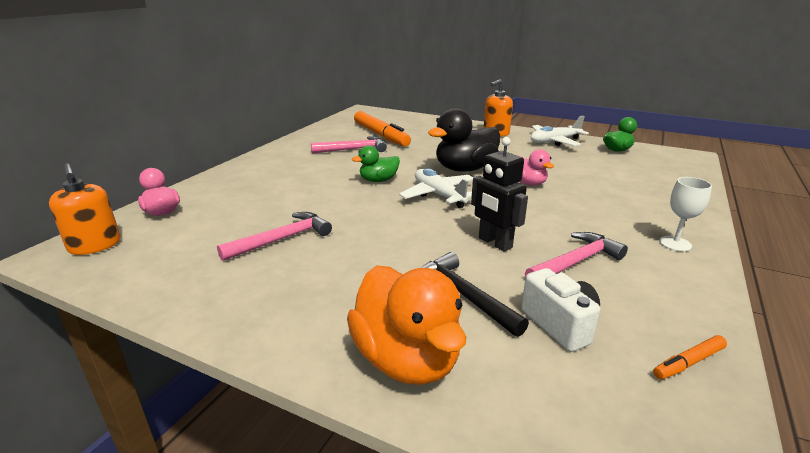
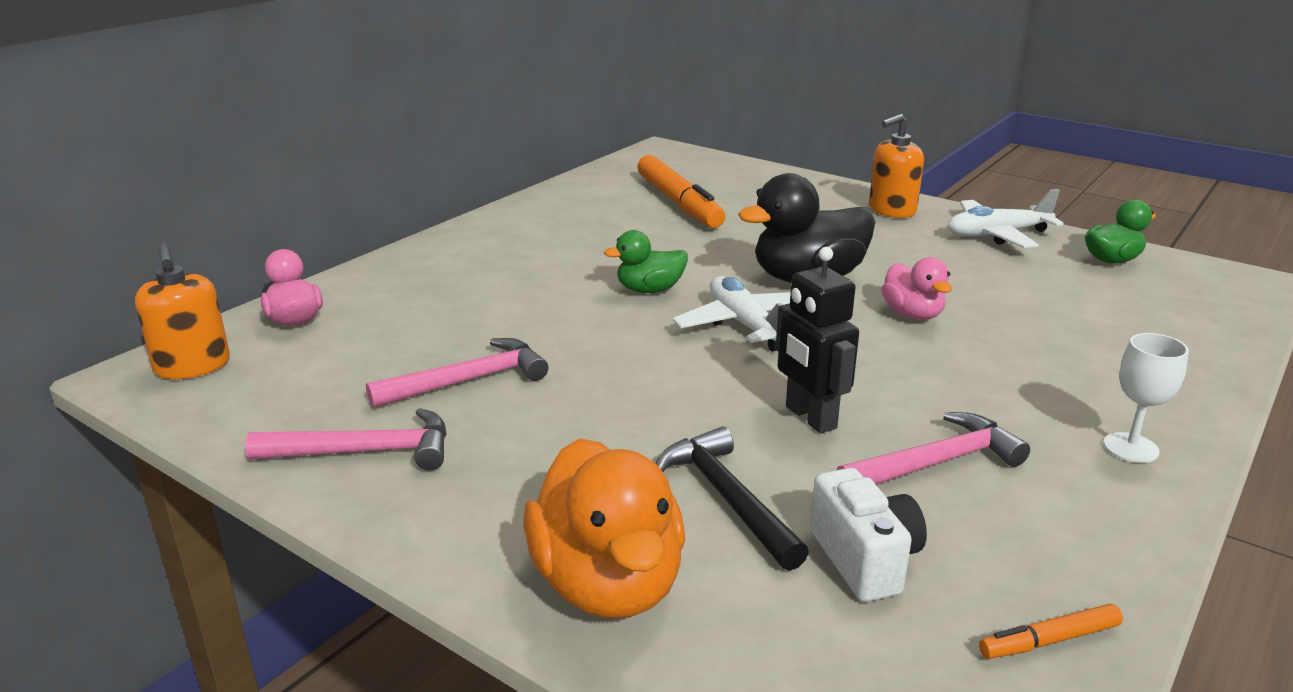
camera: 10 degrees right, 0 degrees up
pink hammer [311,136,387,154] -> pink hammer moved to [245,408,447,471]

